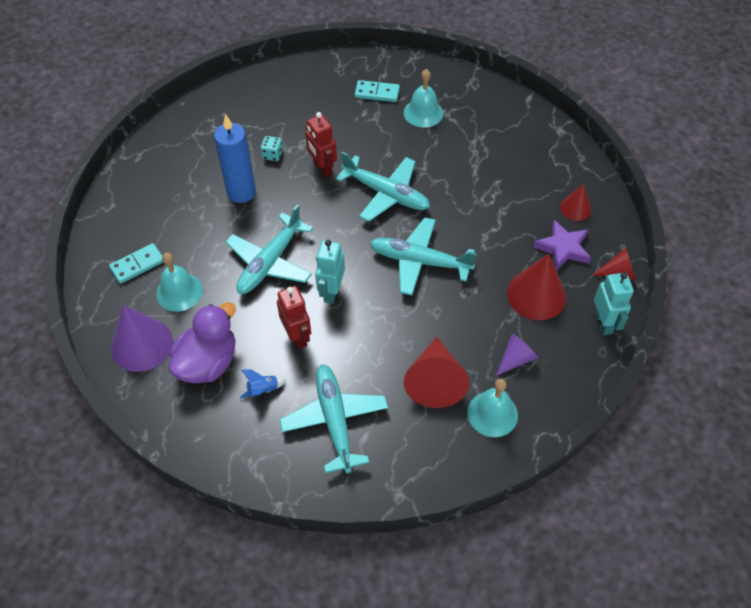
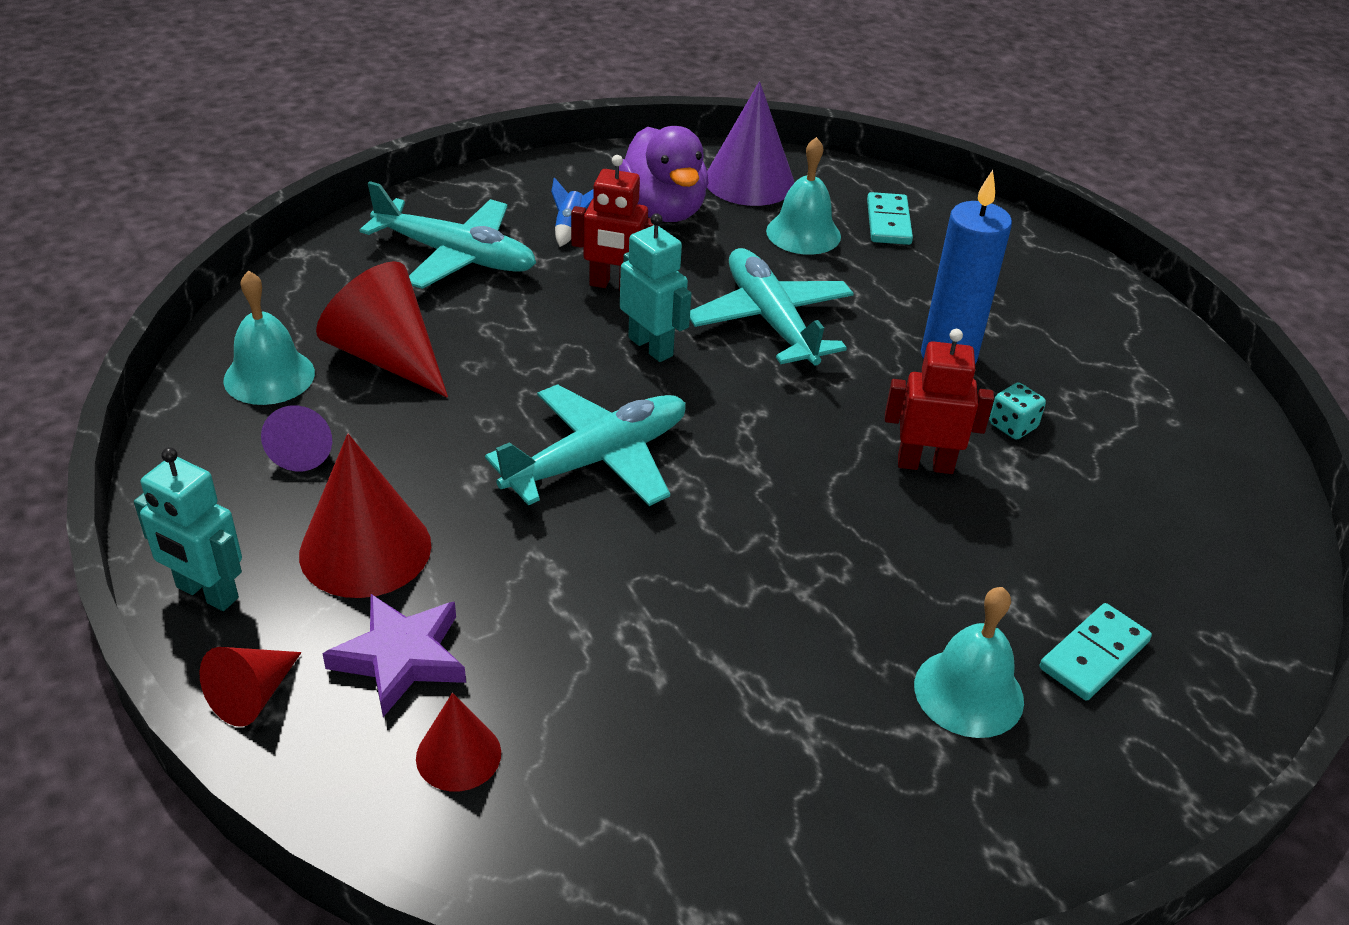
camera: 125 degrees right, 15 degrees down
turquoise plane [336,152,430,222] -> none

